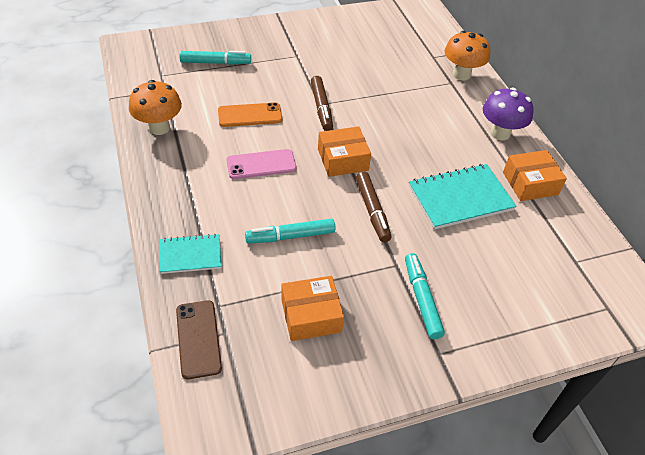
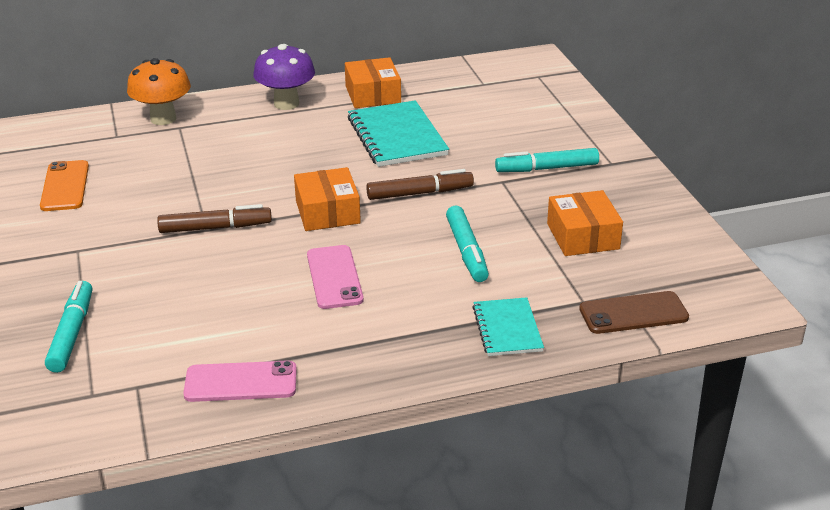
camera: 85 degrees left, 15 degrees down
orange mushroom [129,80,182,135] -> pink phone [183,360,297,402]
orange phone [218,102,282,127] -> orange phone moved to [40,160,89,211]

